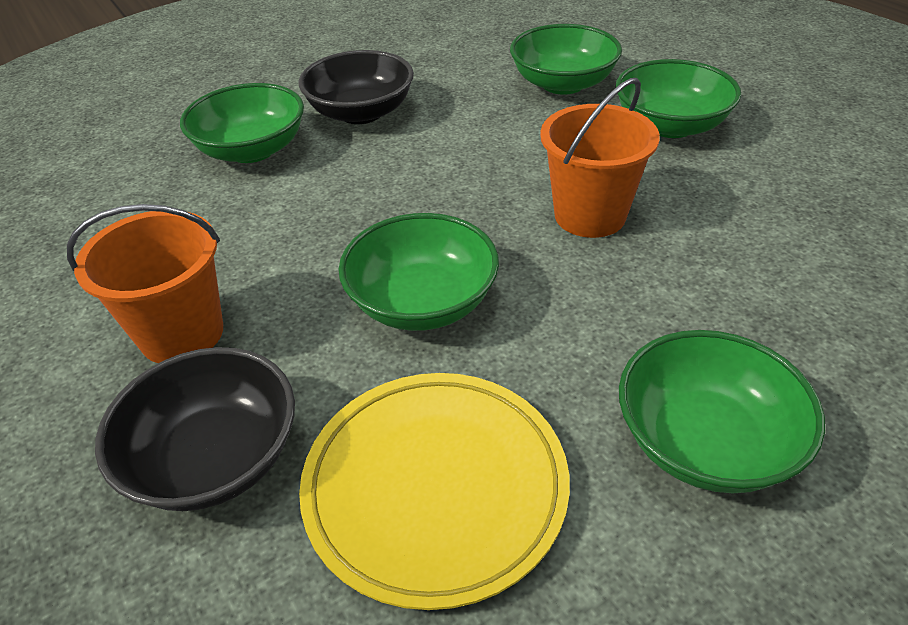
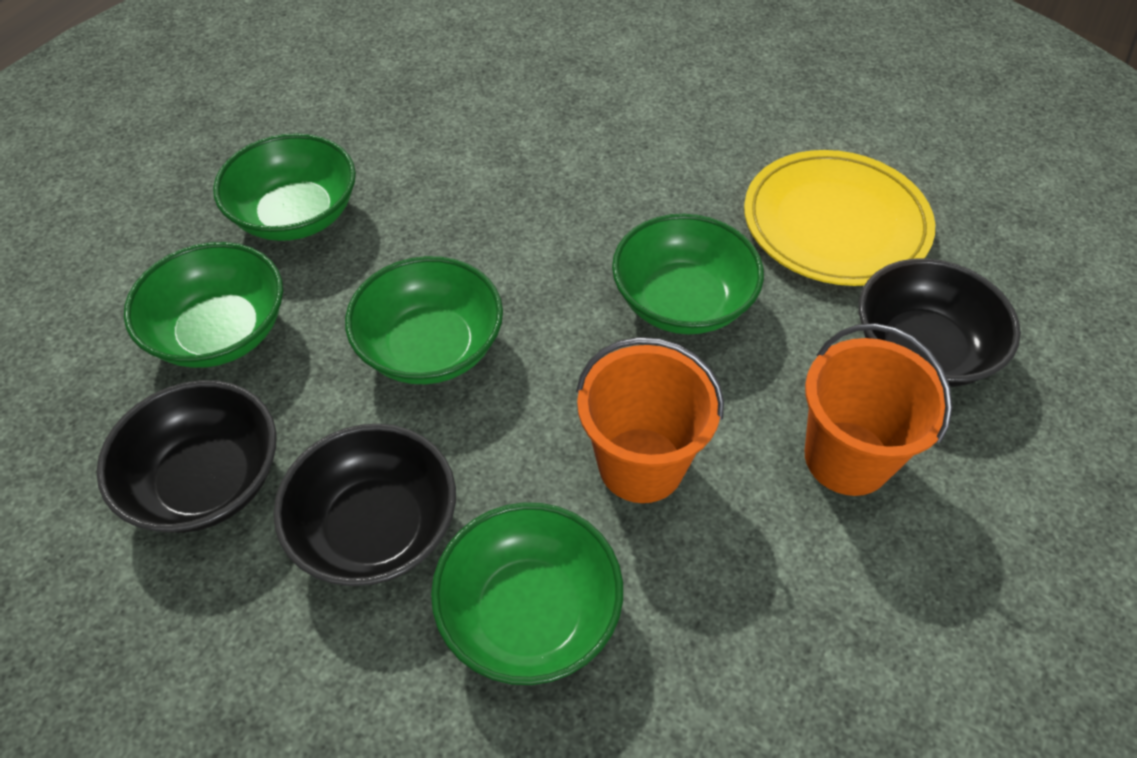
camera: 120 degrees left, 10 degrees up
orange bucket [540,78,660,238] -> orange bucket moved to [576,337,724,503]
green bowl [619,330,825,493] -> green bowl moved to [345,256,503,384]
none -> black bowl [96,380,276,533]

